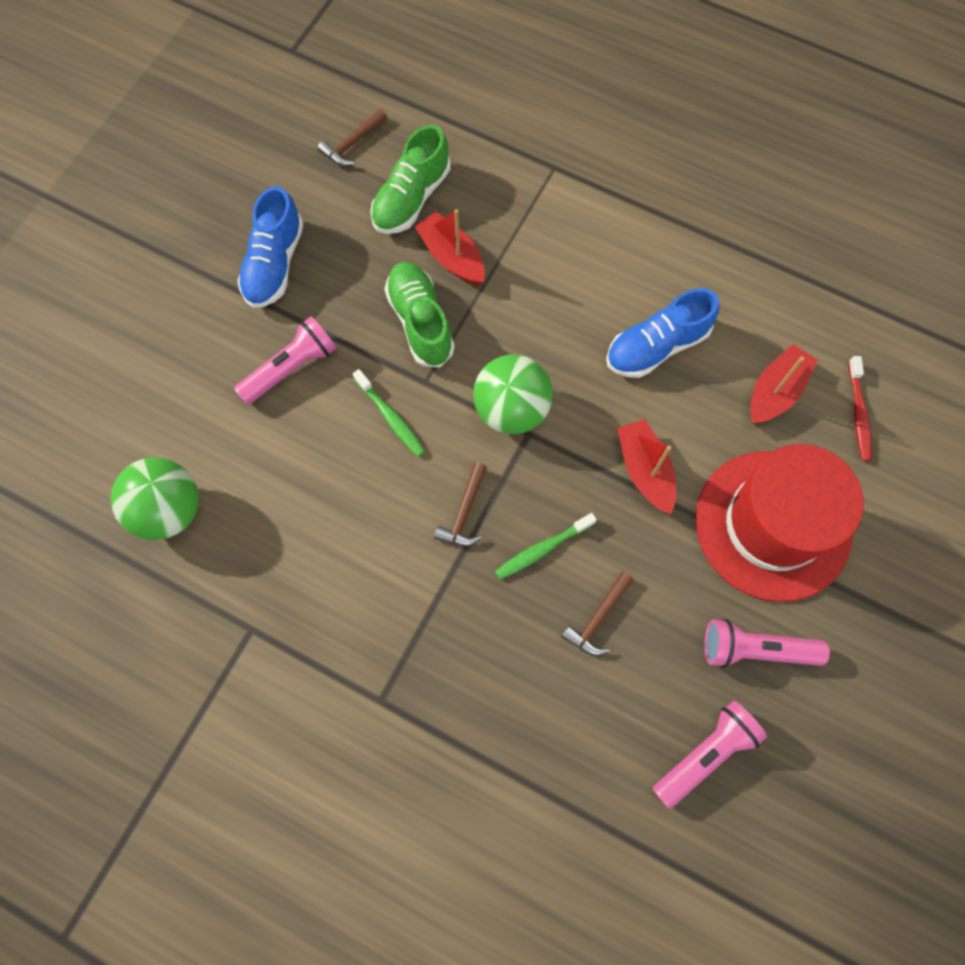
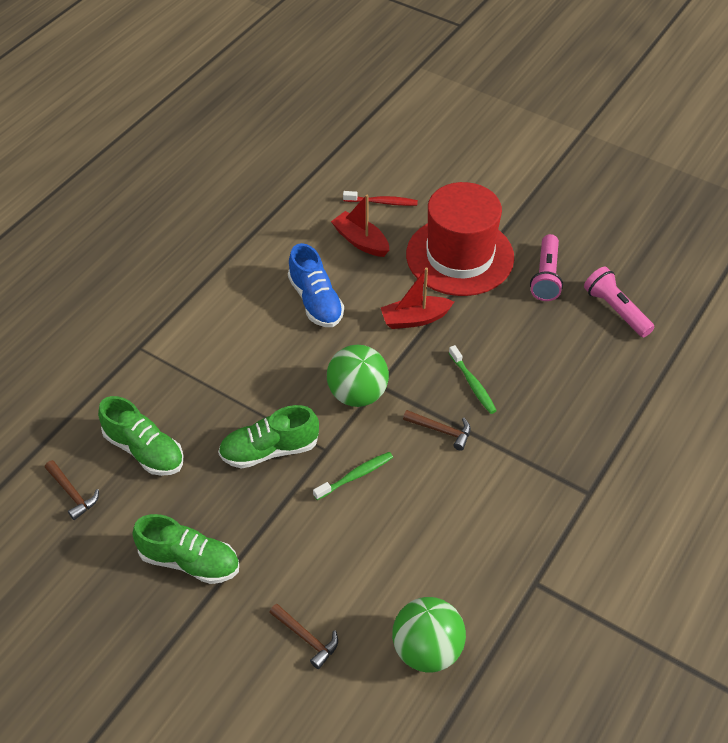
camera: 85 degrees left, 20 degrees down
pink flashlight [234,316,336,405] -> none
blue shoe [237,186,304,308] -> green shoe [132,514,239,584]
red boat [414,209,485,285] -> none
brown hammer [561,572,633,656] -> brown hammer moved to [269,604,338,669]

